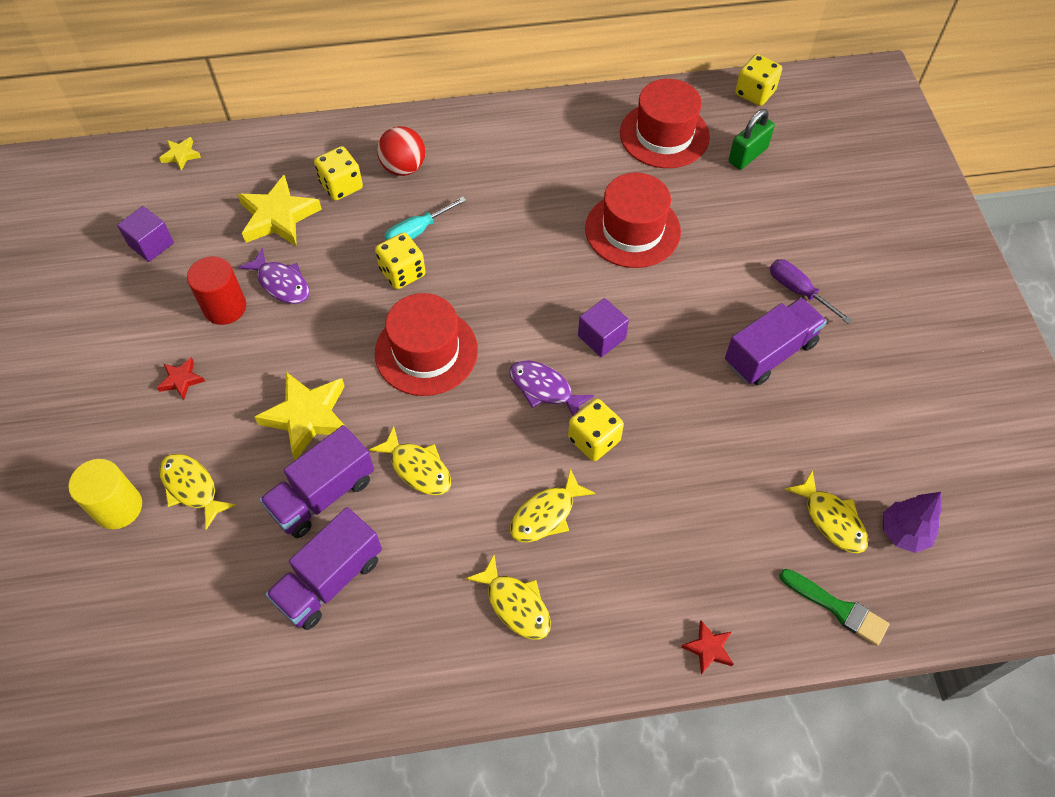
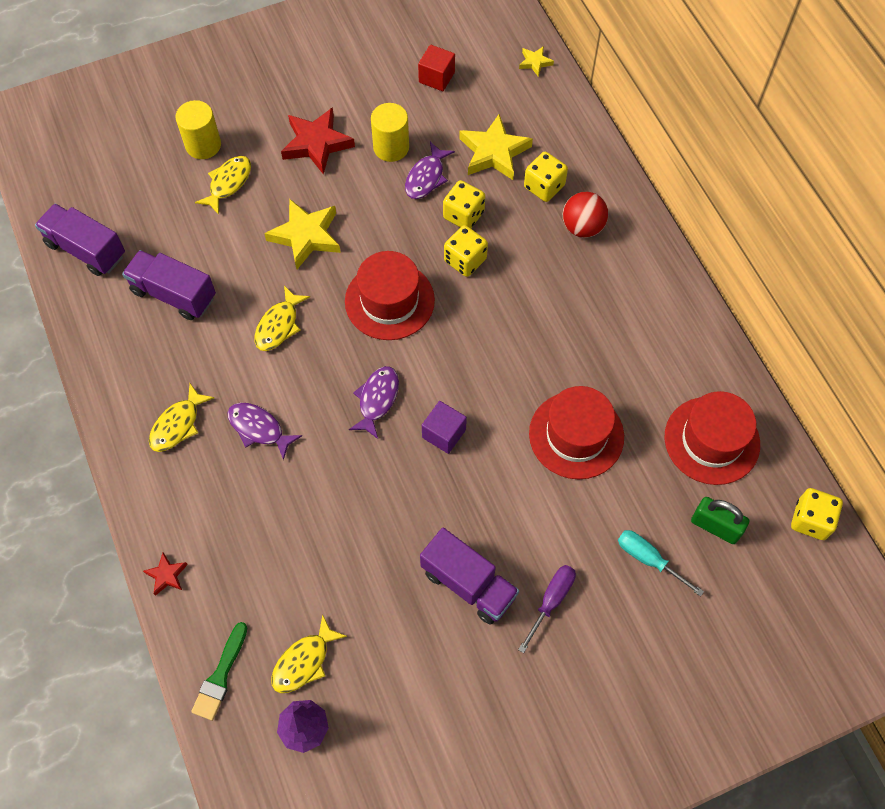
camera: 75 degrees right, 5 degrees up
purple cube [117,206,174,262] -> red cube [418,45,455,91]
red star [157,357,205,400] -> red star [281,107,355,175], size x2.02
red cylinder [187,256,246,325] -> yellow cylinder [371,103,409,162]
purple truck [259,425,374,538] -> purple truck moved to [35,204,125,276]
turquoise screwdriver [384,197,466,241] -> turquoise screwdriver moved to [618,530,704,597]
yellow fish [510,468,596,542] -> purple fish [227,403,302,460]
yellow dice [568,399,624,461] -> yellow dice moved to [443,180,485,228]

